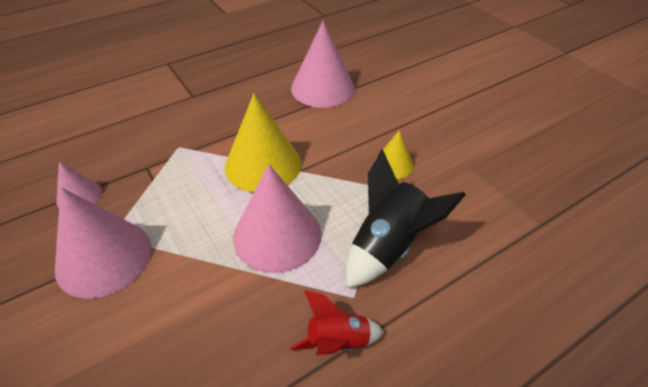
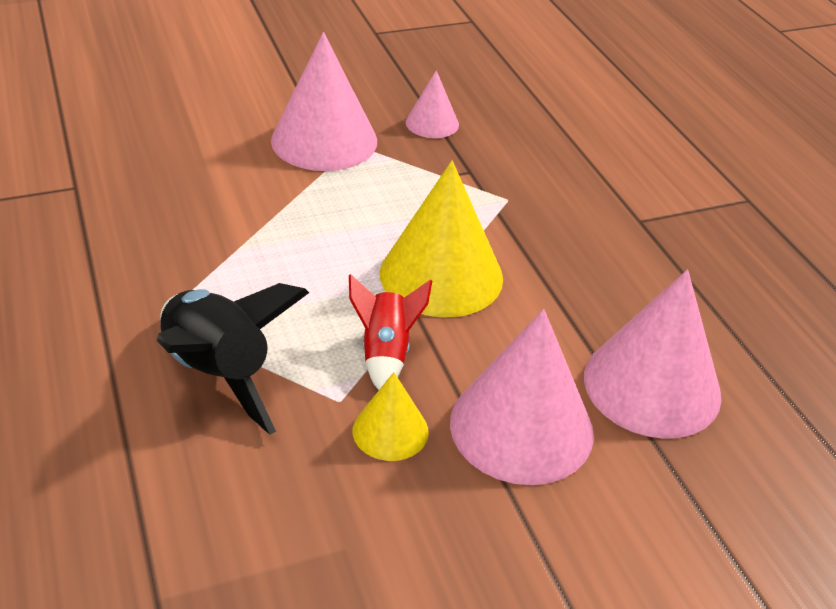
camera: 100 degrees right, 5 degrees down
pink cone [233,164,322,273] -> pink cone moved to [450,309,594,485]
red rocket [290,290,384,355] -> red rocket moved to [349,274,432,390]

